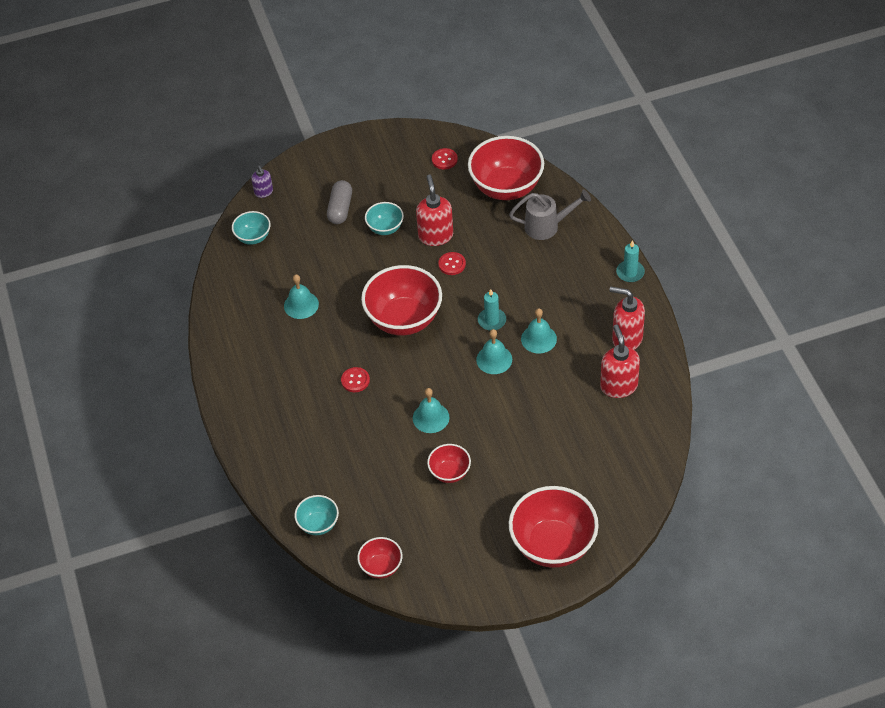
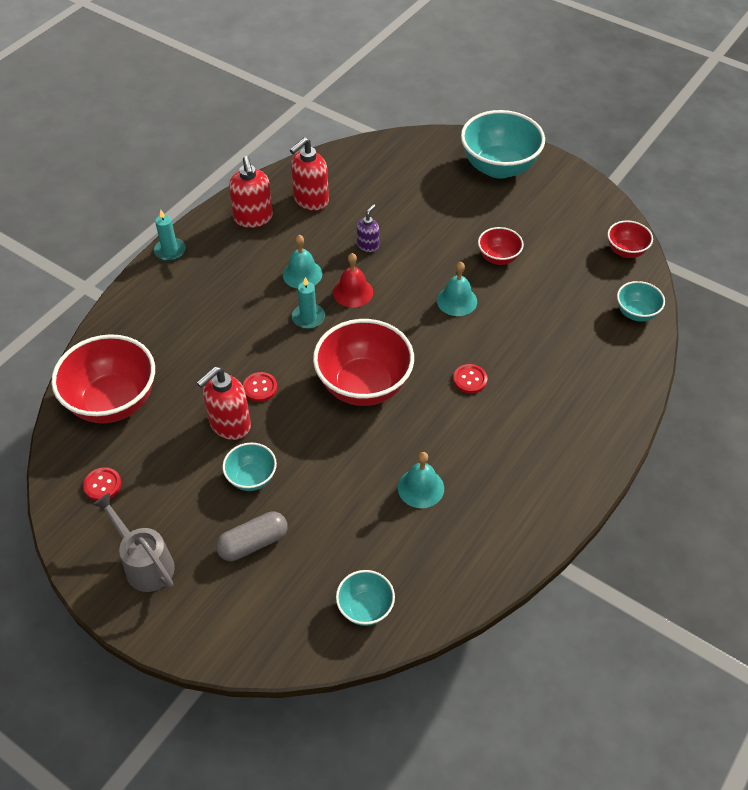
camera: 130 degrees left, 0 degrees up
purple soap dispenser [251,166,273,198] -> purple soap dispenser moved to [357,204,379,252]
turquoise bell [476,329,512,374] -> red bell [333,253,373,308]
grey watering can [509,189,591,240] -> grey watering can moved to [93,493,175,592]
red bowl [509,486,599,568] -> turquoise bowl [461,110,545,179]

